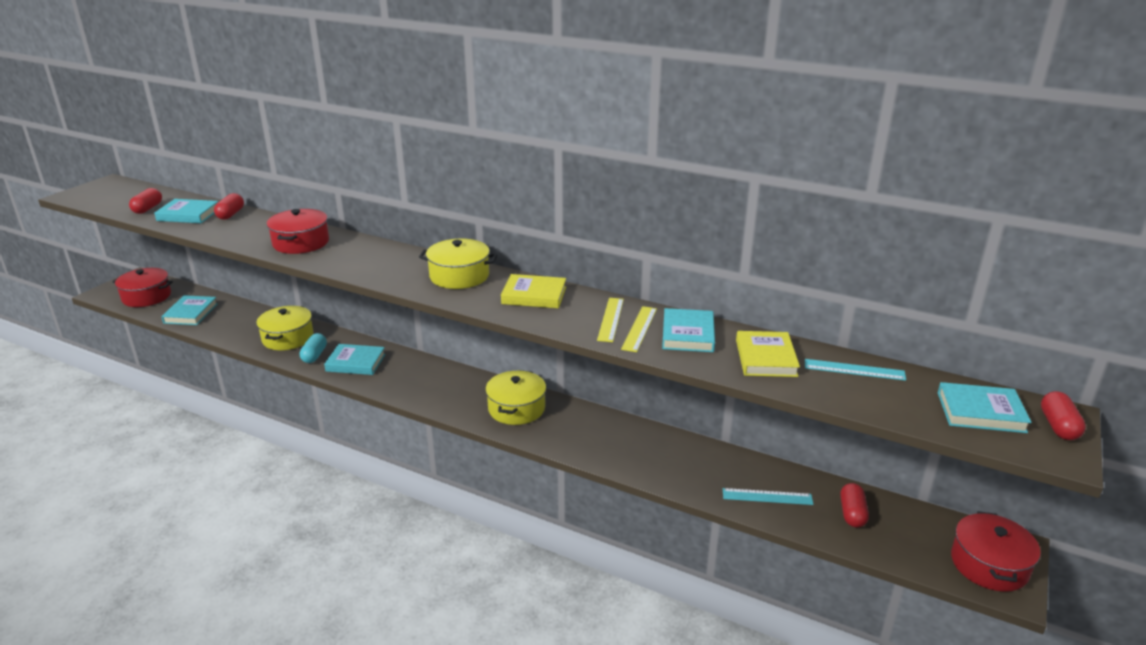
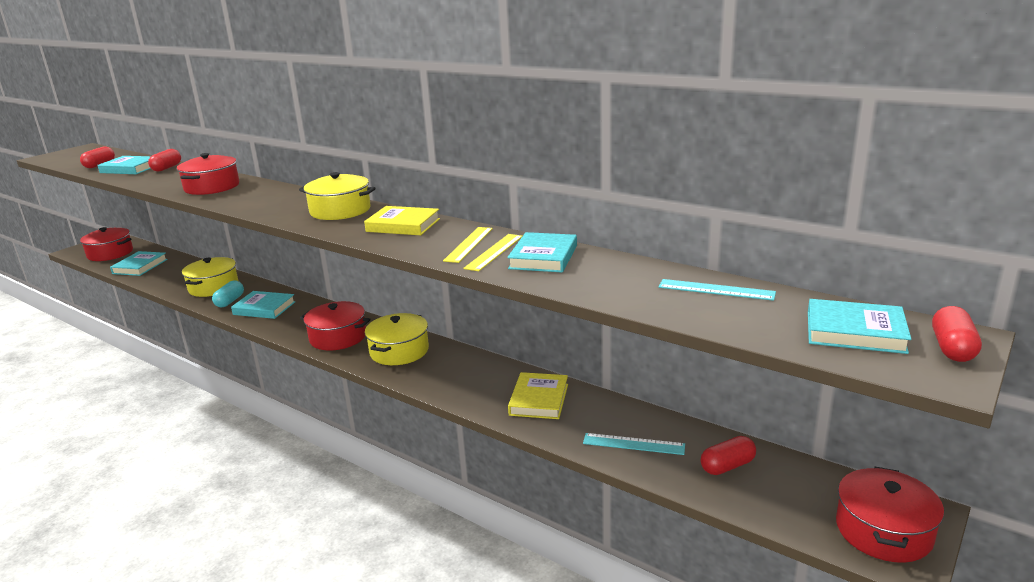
camera: 10 degrees right, 5 degrees down
yellow book [736,331,800,377] -> yellow book moved to [508,372,568,419]
red capsule [840,483,869,527] -> red capsule turned 45 degrees clockwise [701,436,756,475]
none -> red pot [300,301,371,350]

